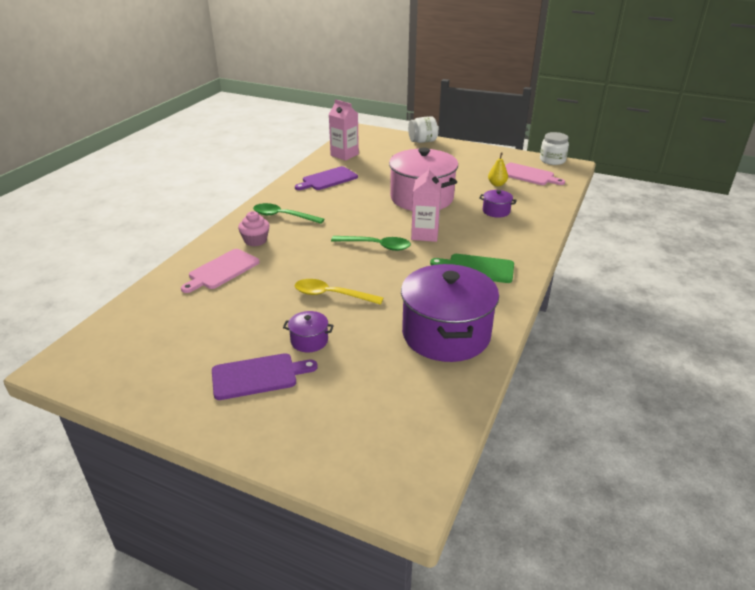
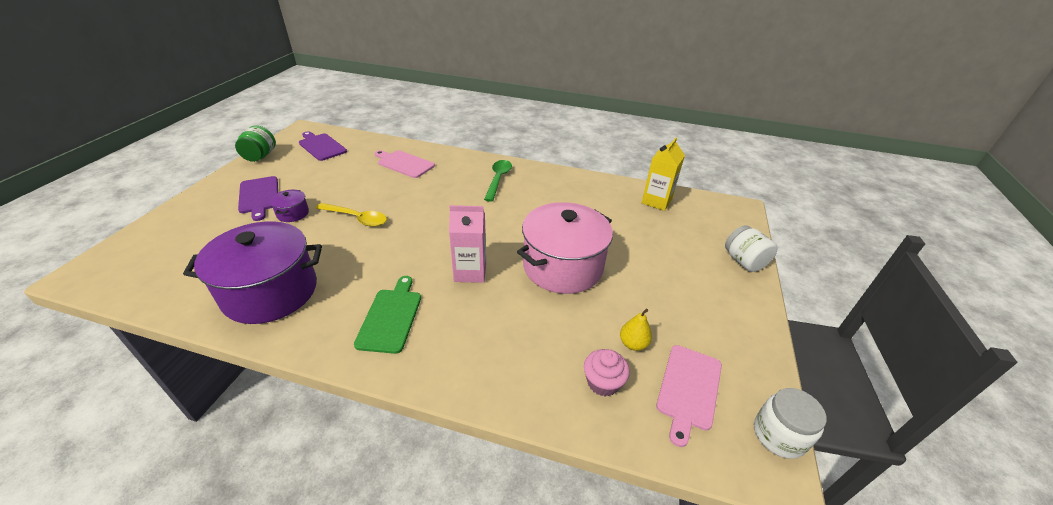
camera: 80 degrees right, 5 degrees up
pink cupcake [238,211,270,246] -> pink cupcake moved to [584,349,630,396]
purple cutting board [295,166,358,190] -> purple cutting board moved to [299,131,347,161]
yellow spoon [295,279,384,305] -> yellow spoon turned 105 degrees clockwise [316,203,387,227]
pink carton [329,99,359,161] -> yellow carton [642,138,685,211]
green spoon [331,236,411,251] -> none
purple pot [479,190,517,218] -> none
none -> green jar [235,125,276,162]

